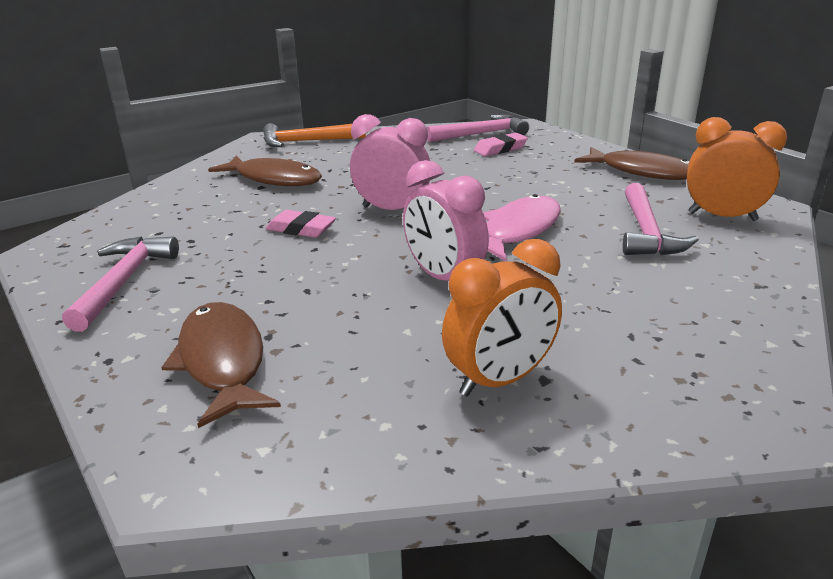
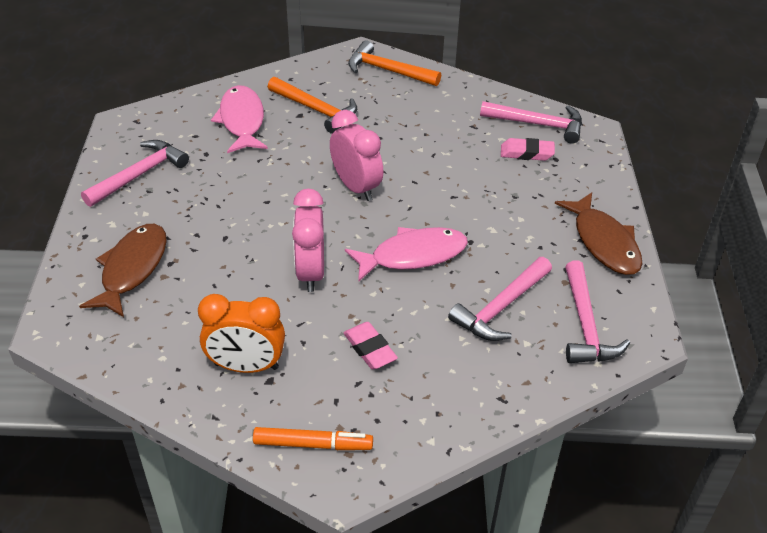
camera: 35 degrees right, 15 degrees up
brown fish [208,155,322,186] -> orange hammer [268,77,357,134]
pink eraser [266,210,336,238] -> pink eraser moved to [344,322,398,369]
orange clock [687,117,787,221] -> pink hammer [565,260,630,363]
none -> pink fish [211,85,268,153]
none -> orange marker [253,427,373,450]

